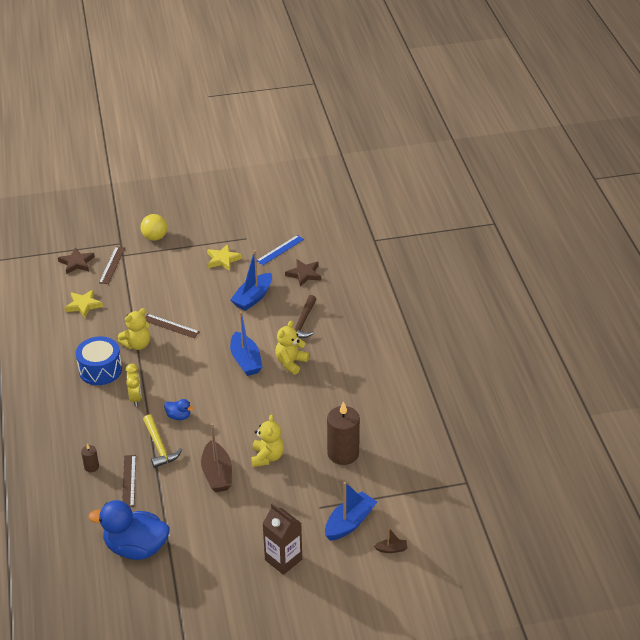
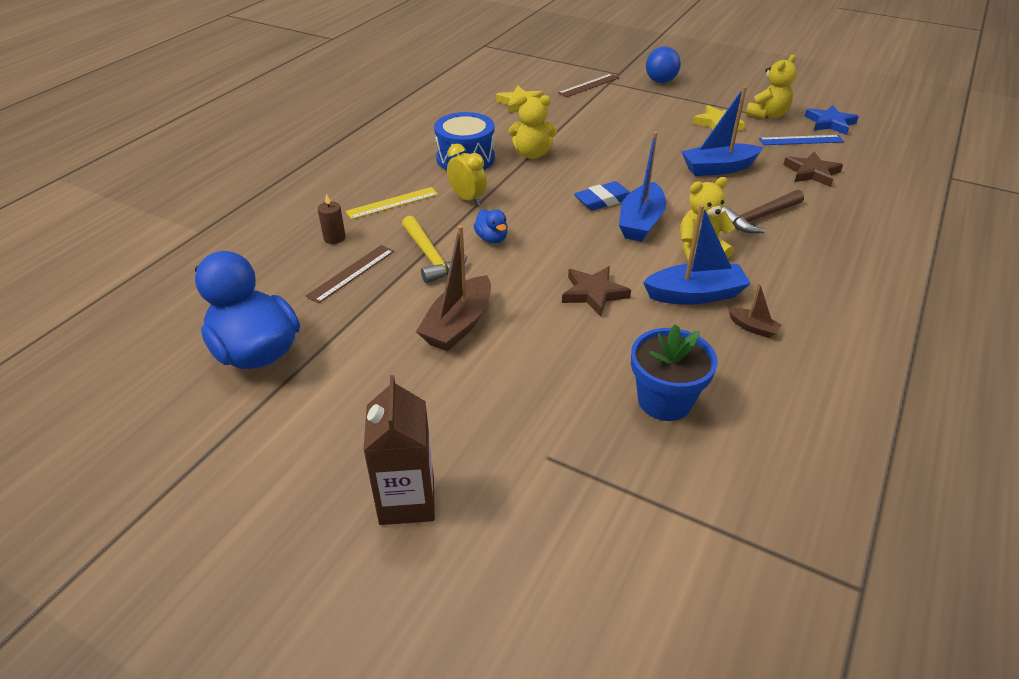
camera: 40 degrees right, 0 degrees up
brown star [58,247,95,274] -> brown star moved to [562,266,631,316]
yellow clock [126,363,142,407] -> yellow clock turned 75 degrees counterclockwise [447,144,487,205]
yellow ball [141,214,167,241] -> blue ball [646,46,681,83]
yellow hammer [143,415,182,468] -> yellow hammer turned 45 degrees counterclockwise [402,216,467,283]
brown ruler [145,314,200,338] -> none
yellow teddy bear [251,414,284,467] -> yellow teddy bear moved to [746,55,797,119]
blue boat [325,482,377,541] -> blue boat moved to [643,205,751,305]
brown candle [327,401,360,465] -> blue flower pot [631,324,718,421]
brown boat [374,528,407,553] -> brown boat moved to [728,282,782,338]
none -> yellow ruler [346,187,438,220]
none -> blue eraser [574,181,630,210]
none -> blue star [804,105,859,135]

